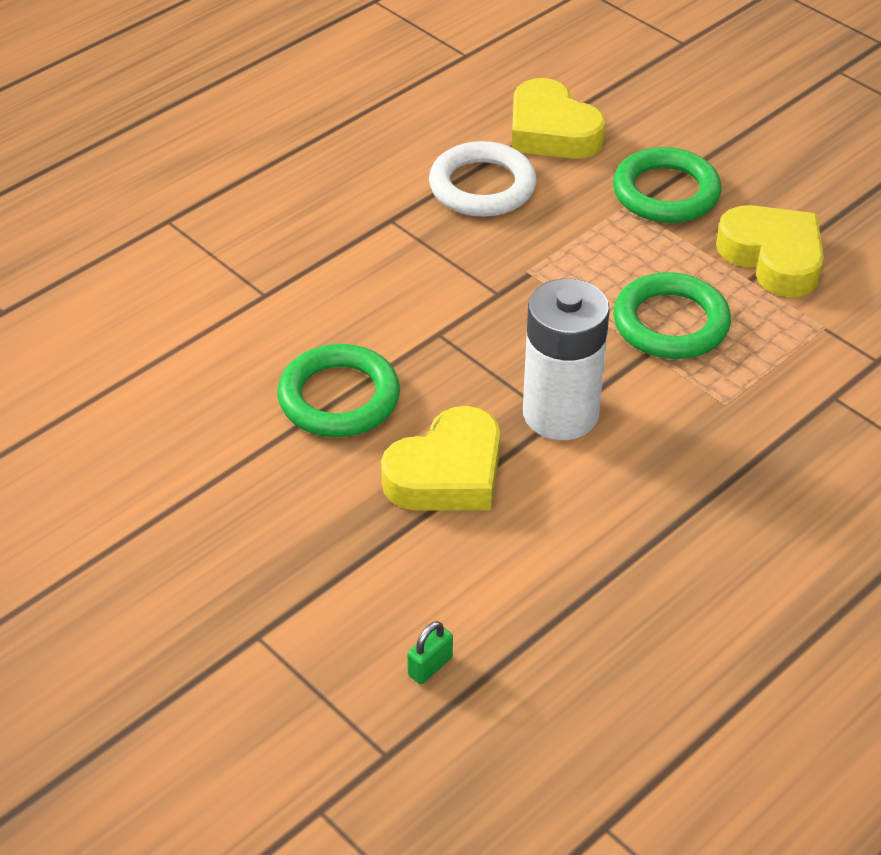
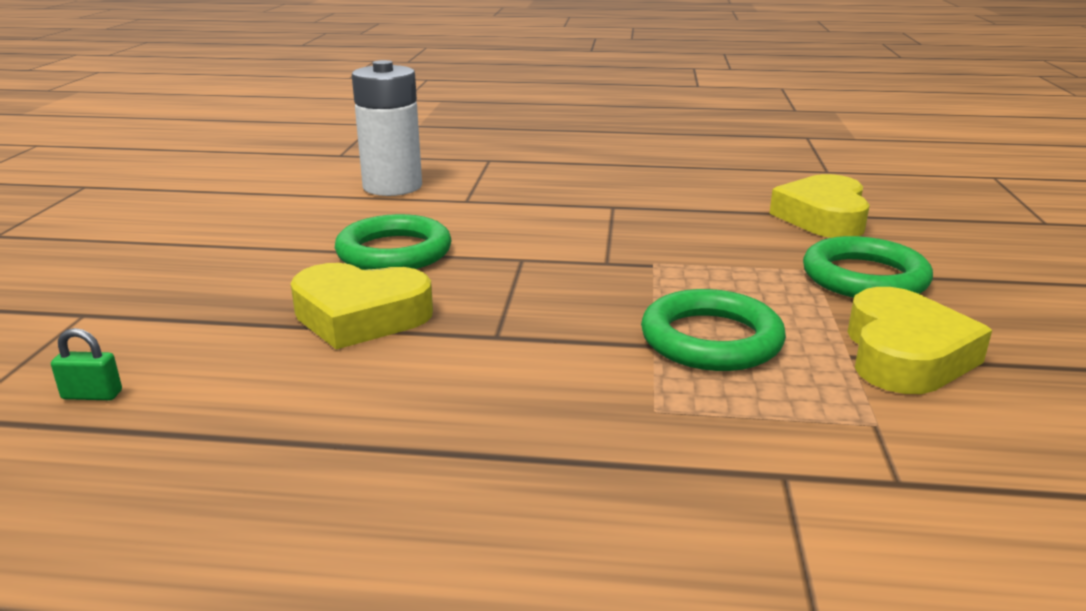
camera: 50 degrees right, 20 degrees down
white ring [429,141,537,217] -> none
white battery [523,279,610,440] -> white battery moved to [352,60,422,196]

